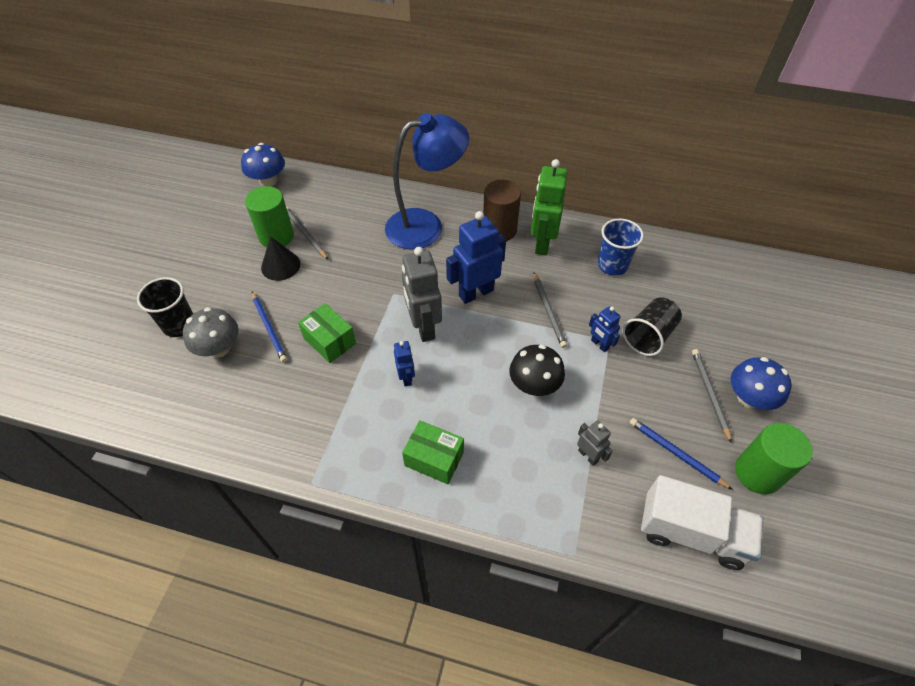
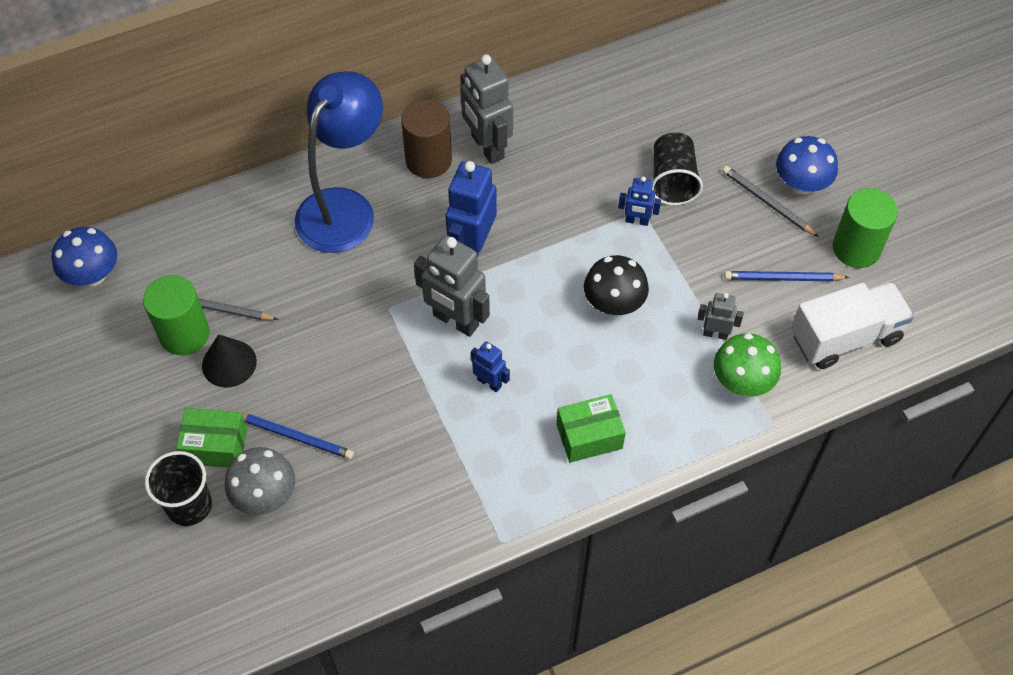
camera: 40 degrees left, 5 degrees up
green box [298,303,356,363] -> green box moved to [176,408,247,468]
green robot [531,159,568,255] -> grey robot [461,55,513,164]
grey pencil [533,272,567,348] -> none
blue cup [598,218,644,276] -> none
none -> green mushroom [714,333,781,397]

